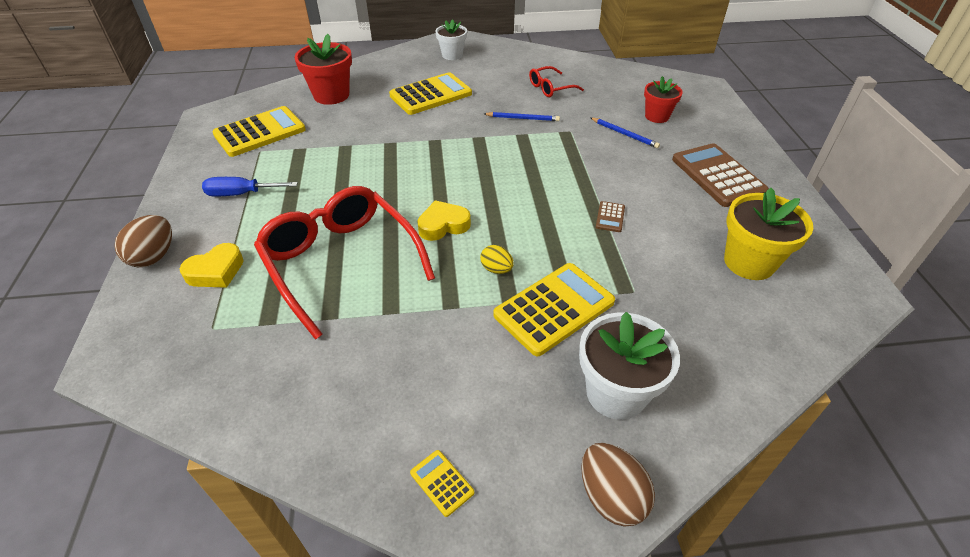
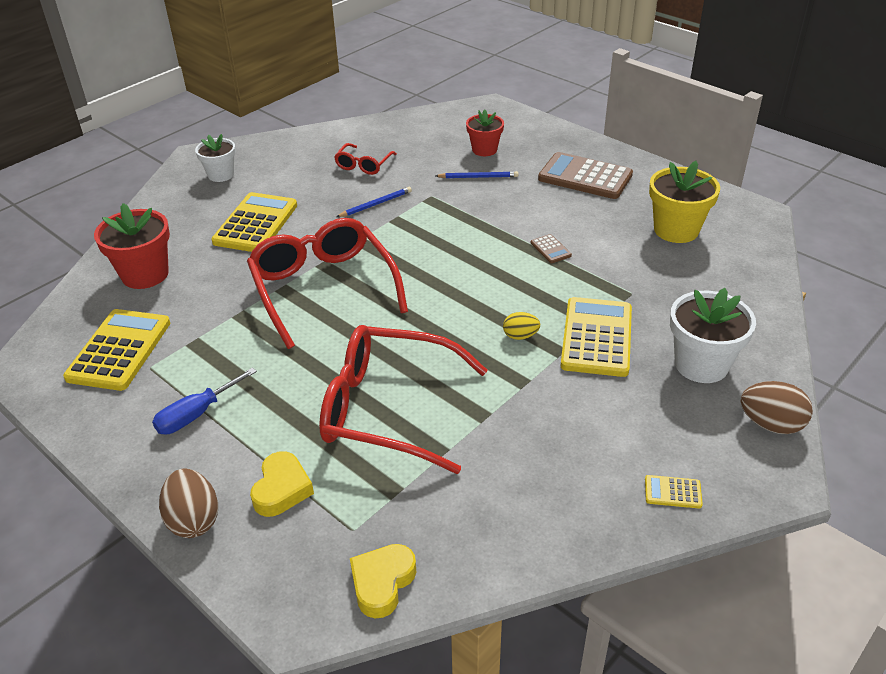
camera: 40 degrees left, 5 degrees down
yellow heart [417,200,471,241] -> yellow heart moved to [350,544,416,618]
none -> red glasses [247,218,408,349]

